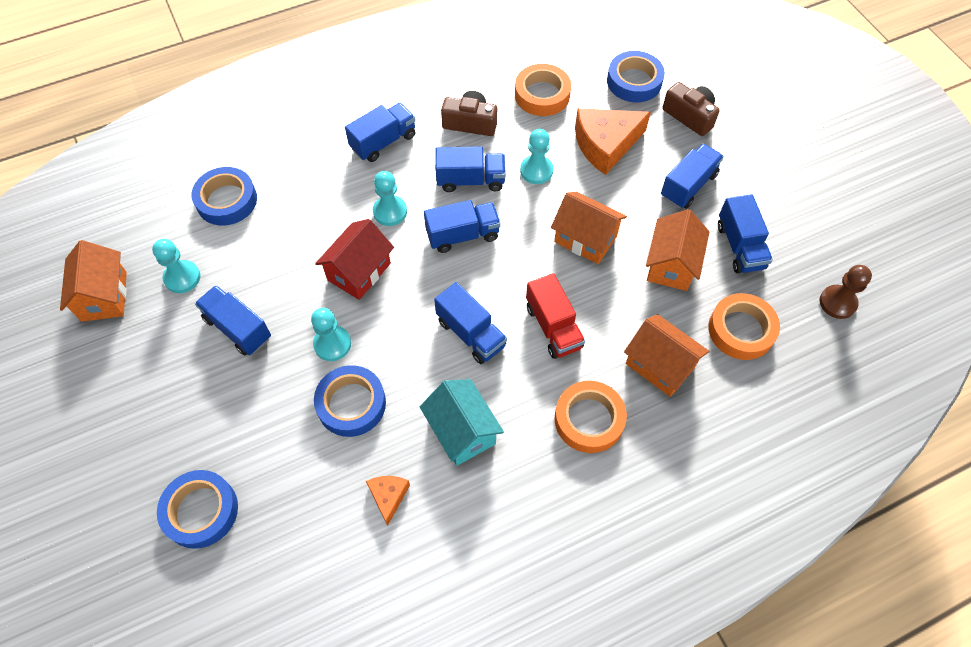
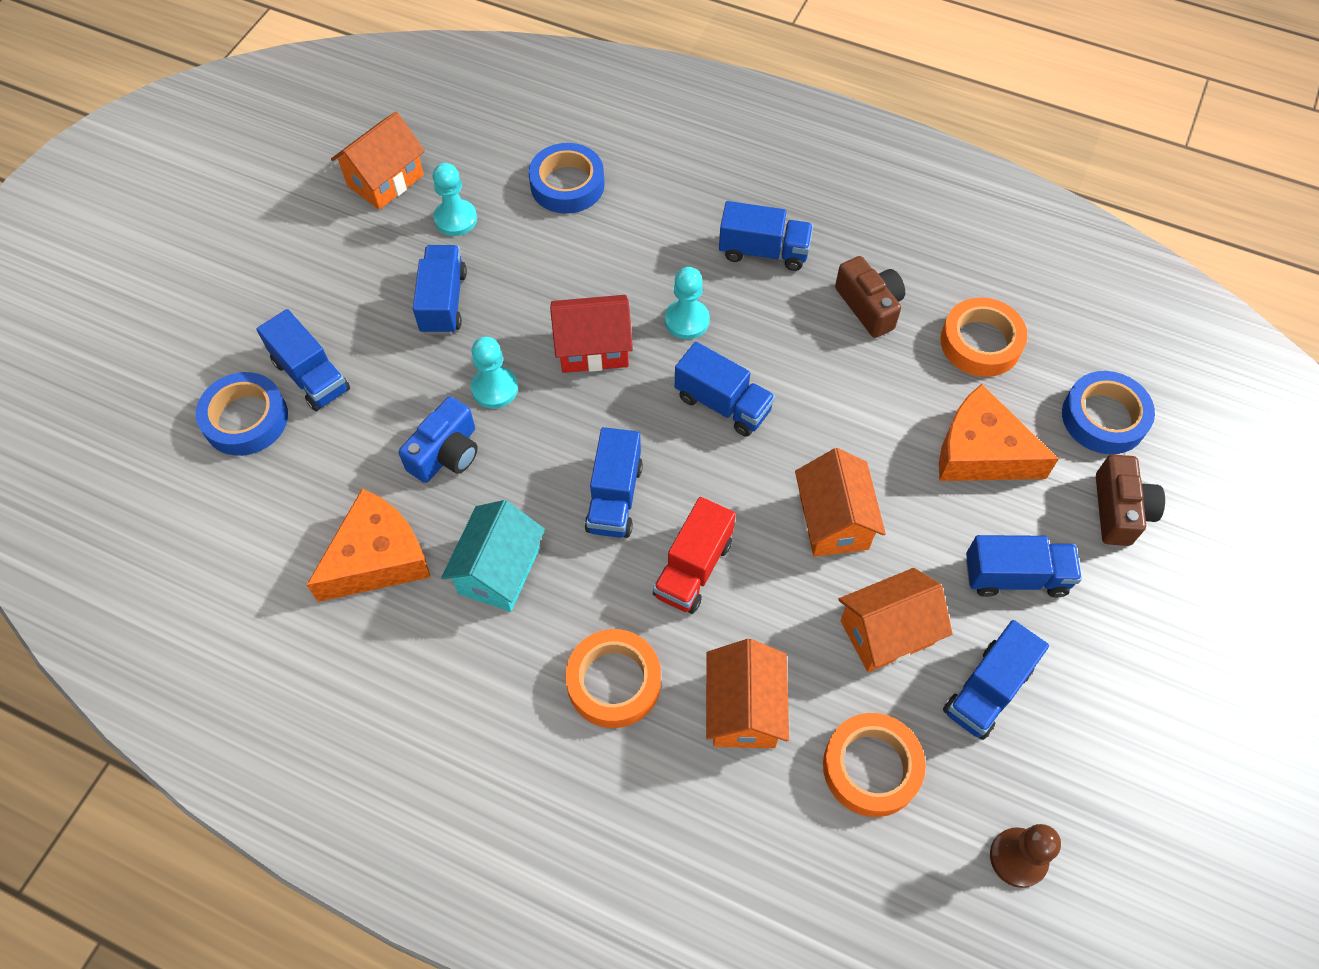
camera: 50 degrees right, 0 degrees up
blue tape [314,365,386,437] -> blue camera [399,397,478,483]
orange cheese [366,476,410,526] -> orange cheese [307,489,430,602], size x1.98
blue truck [435,146,506,192] -> blue truck moved to [256,309,350,411]
turquoise pawn [520,129,553,184] -> none

